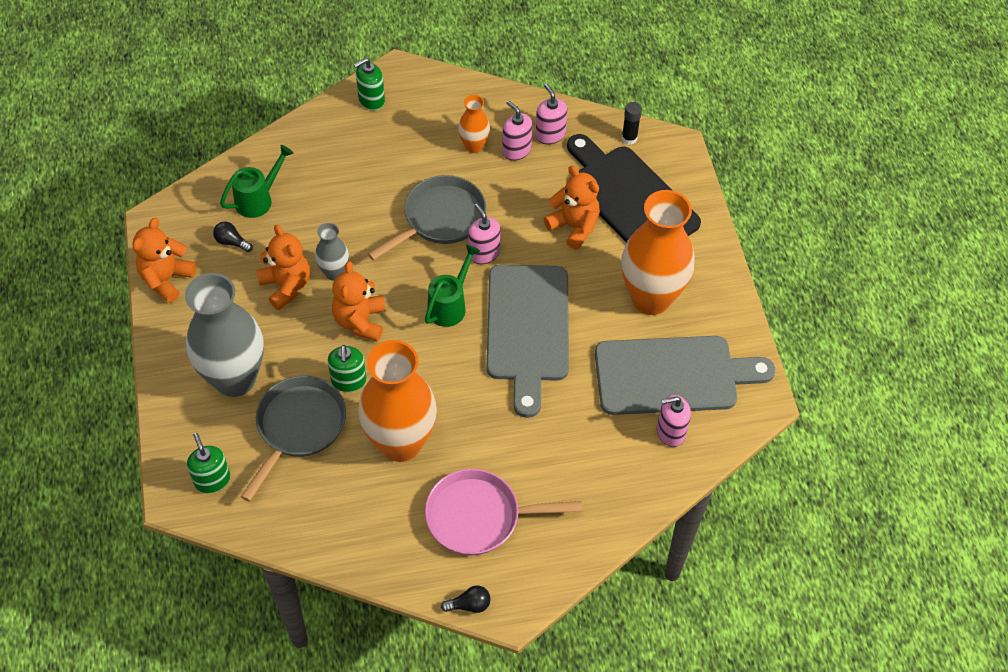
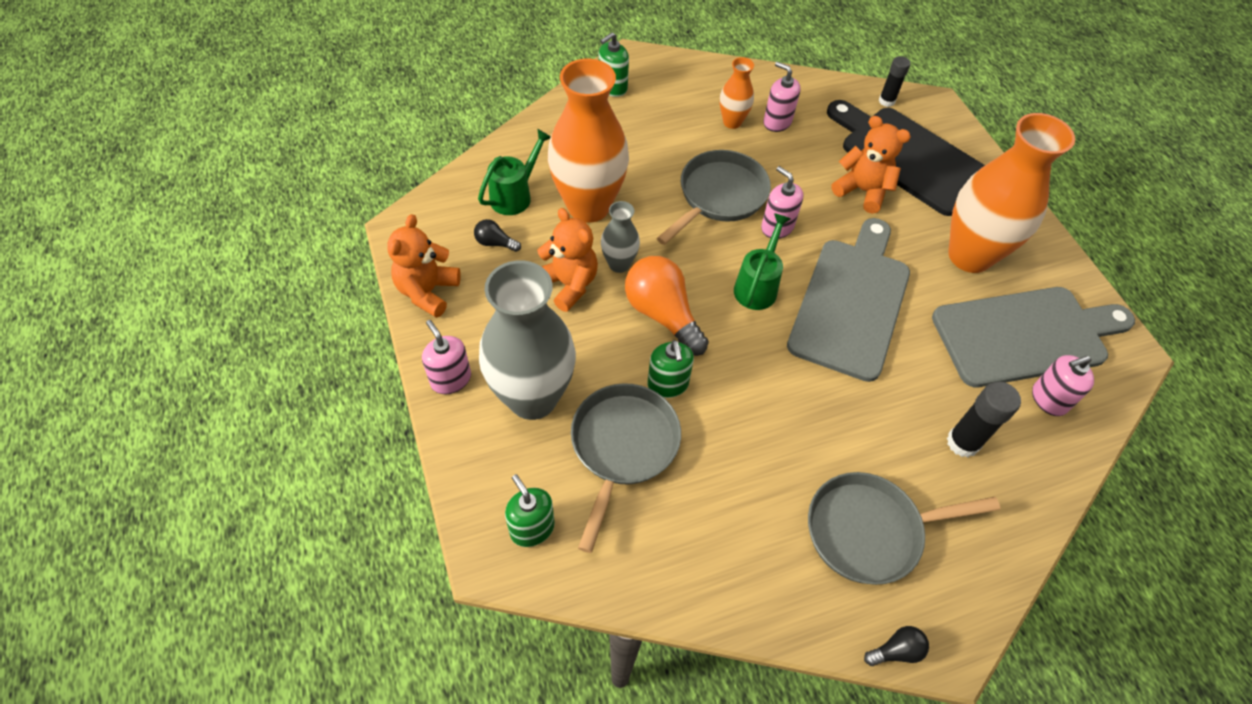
camera: 10 degrees left, 0 degrees up
orange teddy bear [332,261,385,342] -> orange light bulb [625,256,709,356]
orange vase [358,340,437,462] -> orange vase moved to [548,59,629,223]
pink pan [425,469,582,555] -> grey pan [808,472,1000,585]
grey cutting board [487,265,569,418] -> grey cutting board turned 150 degrees counterclockwise [787,218,910,382]
pink soap dispenser [535,84,567,144] -> pink soap dispenser moved to [422,320,471,394]
none -> black glue stick [947,381,1021,457]

